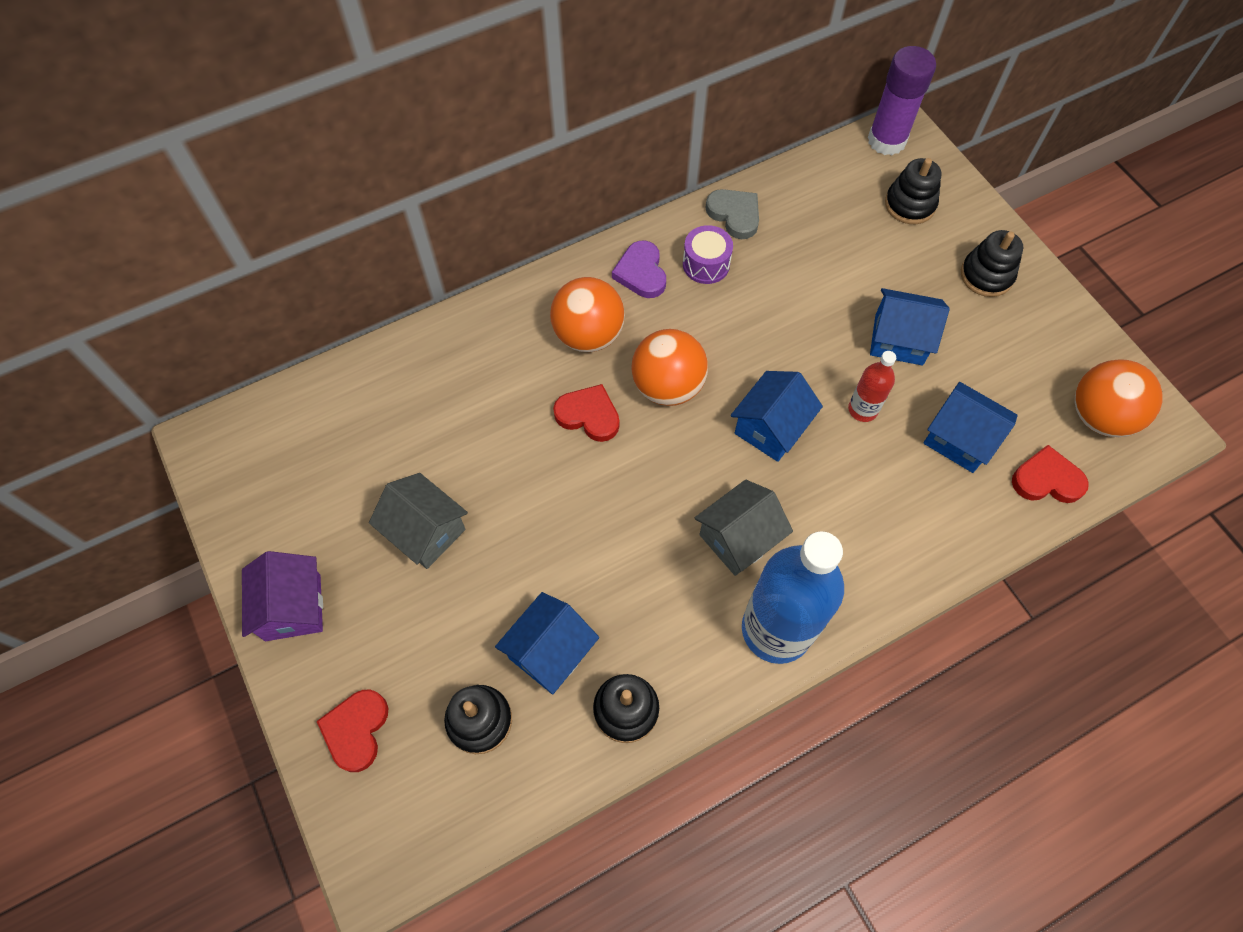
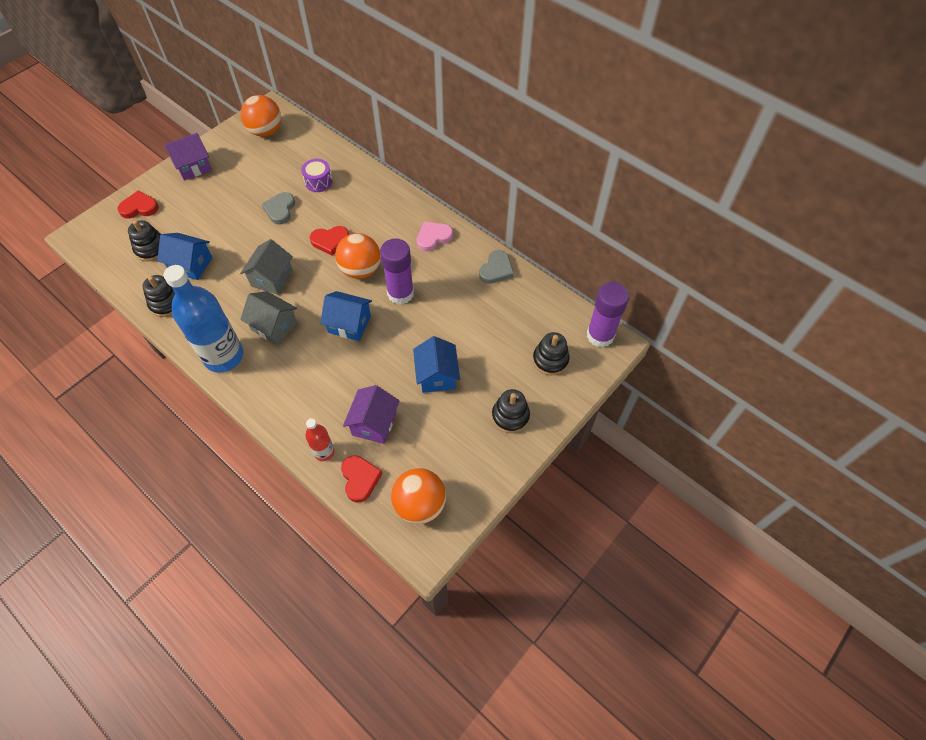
camera: 70 degrees right, 5 degrees down
grey house [369,473,468,569] -> grey house moved to [240,239,293,295]
orange ball [550,277,625,352] -> orange ball moved to [241,95,281,137]
red heart [553,384,620,442] -> red heart turned 75 degrees clockwise [310,226,349,256]
purple heart [612,241,666,298] -> pink heart [417,222,453,251]
purple drum [683,225,733,284] -> purple drum moved to [301,159,333,192]
red bottle [848,351,896,422] -> red bottle moved to [305,419,334,461]
blue house [924,382,1018,473] -> purple house [343,385,400,444]
none -> grey heart [261,192,295,224]
none -> purple glue stick [380,239,414,305]

